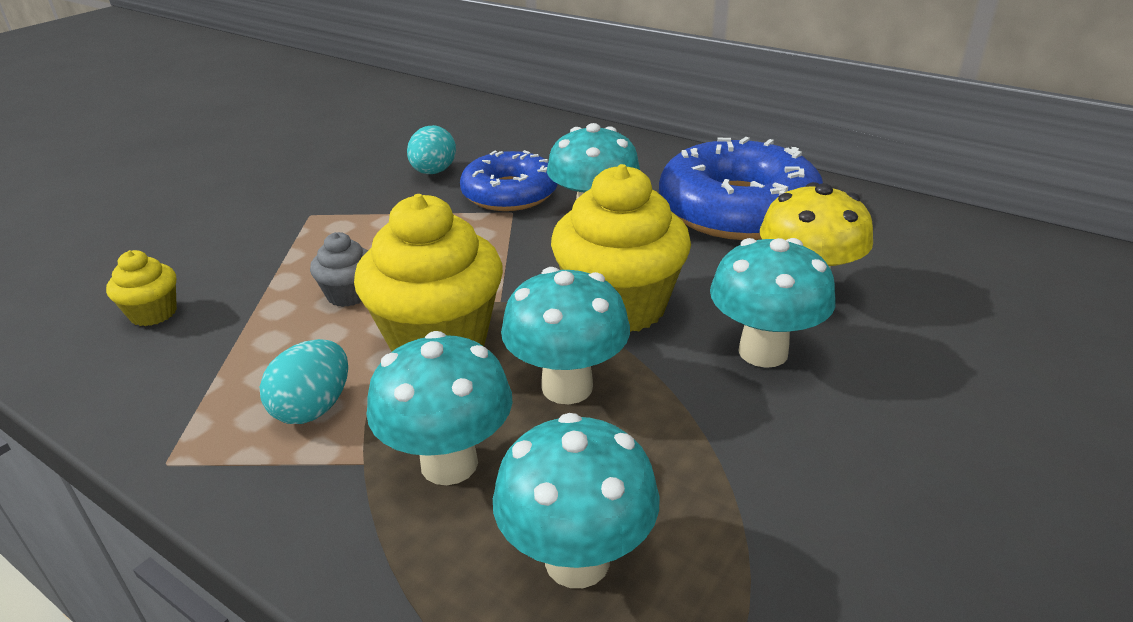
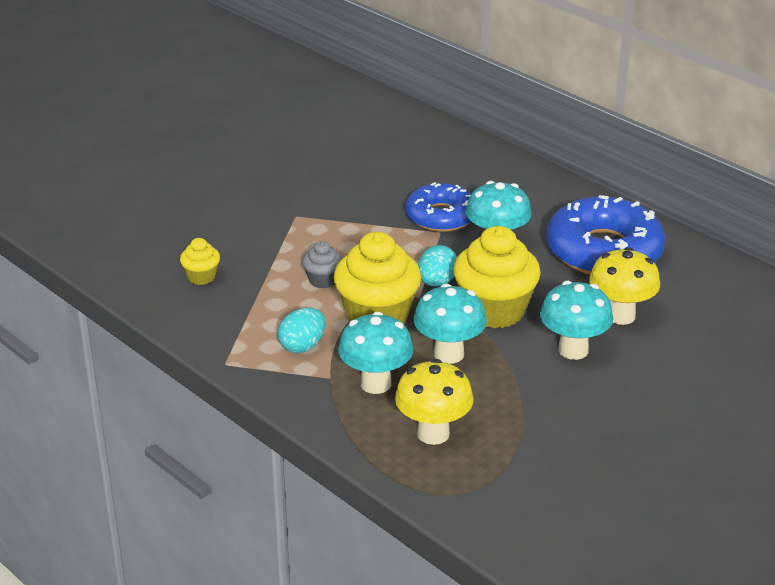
camera: 10 degrees right, 0 degrees up
turquoise egg [407,125,456,174] -> turquoise egg moved to [418,245,457,287]
turquoise mushroom [493,413,660,588] -> yellow mushroom [395,359,474,445]

